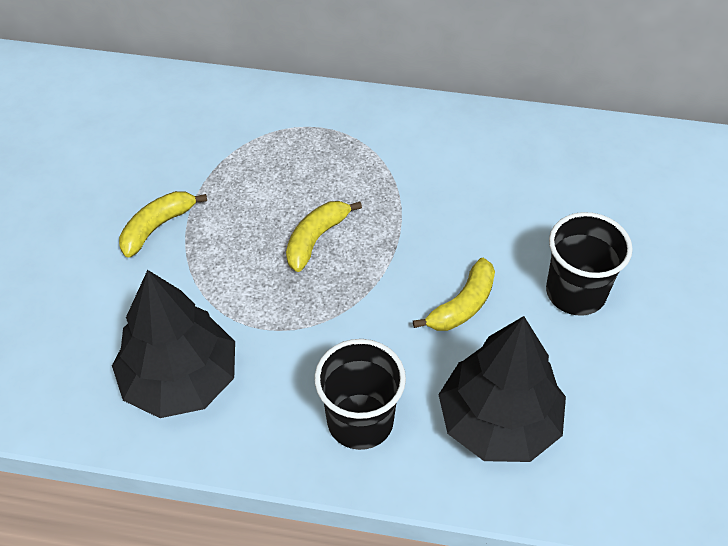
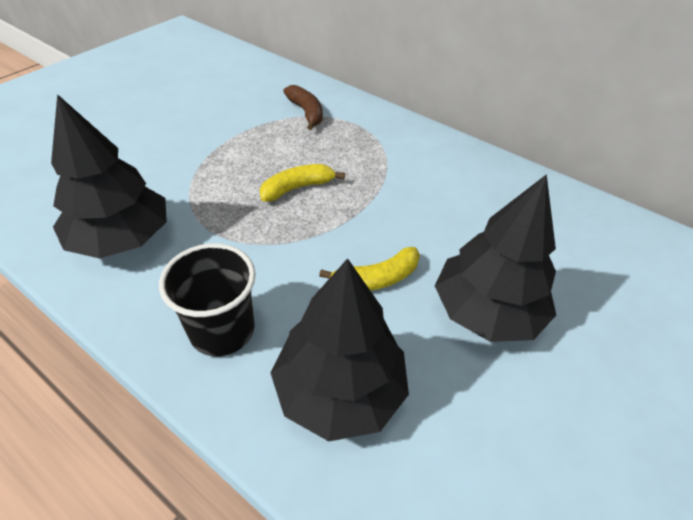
camera: 25 degrees right, 5 degrees down
yellow banana [119,191,207,257] -> none
black cup [546,212,633,316] -> black tree [435,174,556,342]
none -> brown banana [283,85,323,130]

